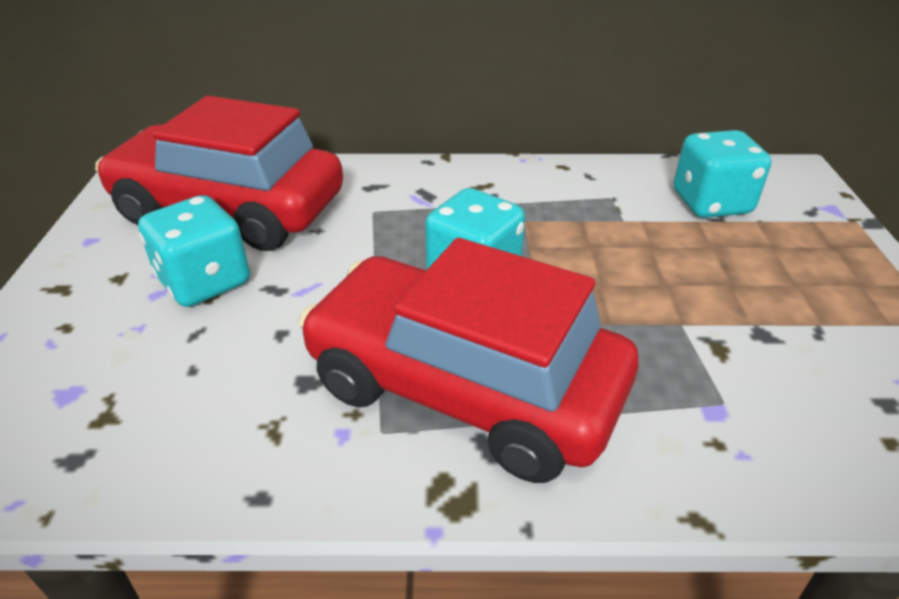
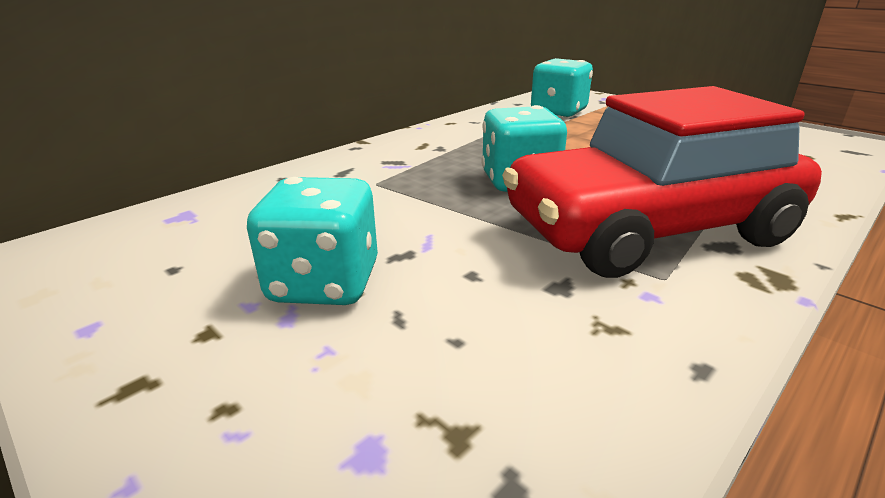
camera: 45 degrees left, 10 degrees down
red car [95,96,343,251] -> none

